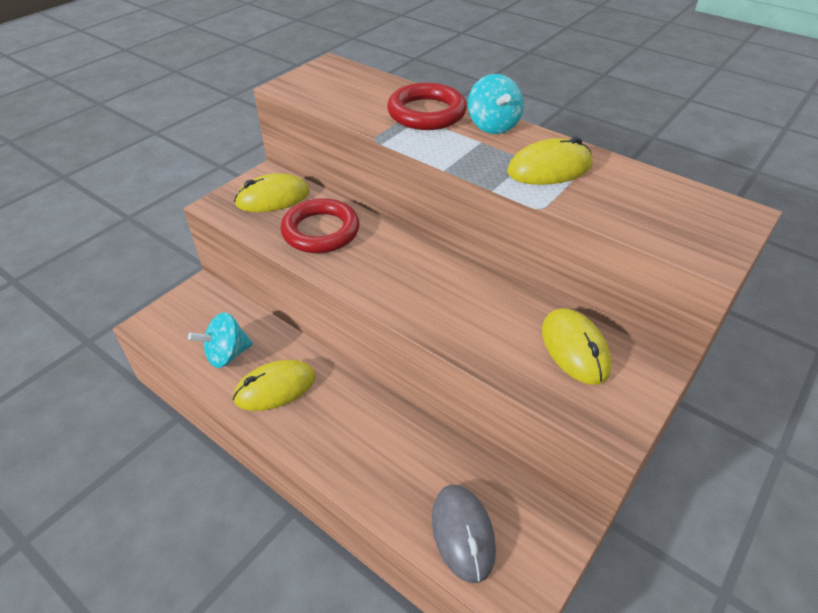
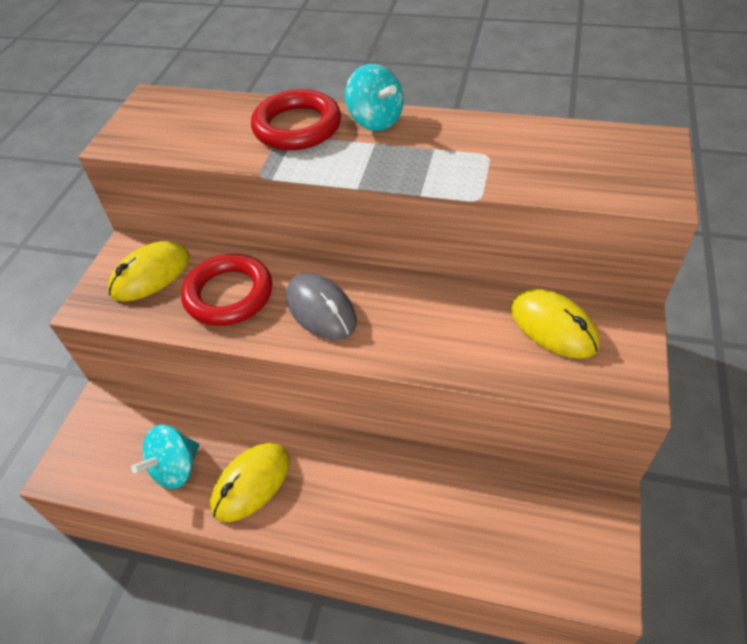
camera: 20 degrees left, 5 degrees up
grey mouse [432,485,496,583] -> grey mouse moved to [286,273,357,340]
yellow mouse [507,137,593,185] -> none

